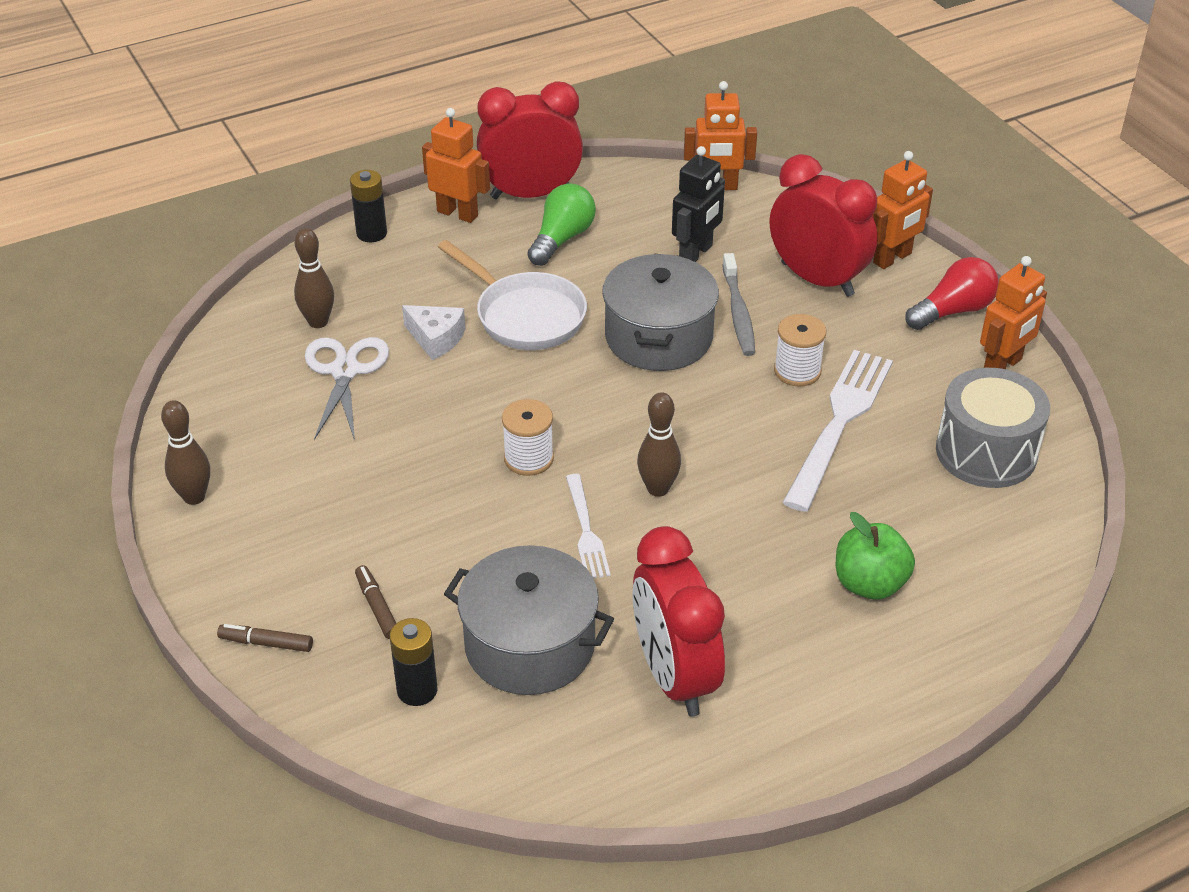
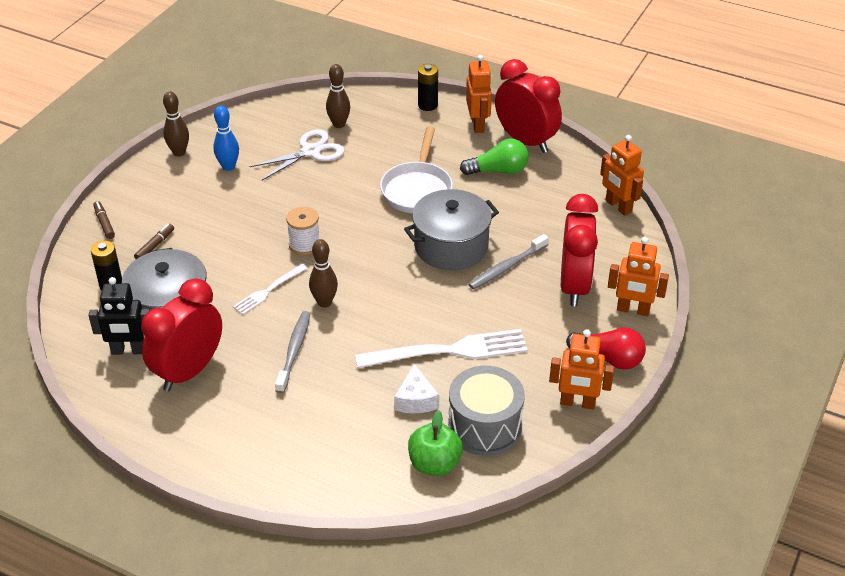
camera: 55 degrees right, 0 degrees up
white cheese [402,305,465,360] -> white cheese moved to [394,364,439,413]
black robot [672,146,725,262] -> black robot moved to [88,277,150,355]
white spool [774,314,826,387] -> none
green apple [836,512,915,600] -> green apple moved to [408,410,463,476]
none -> blue bowling pin [213,106,239,171]
none -> grey toothbrush [275,311,311,393]

